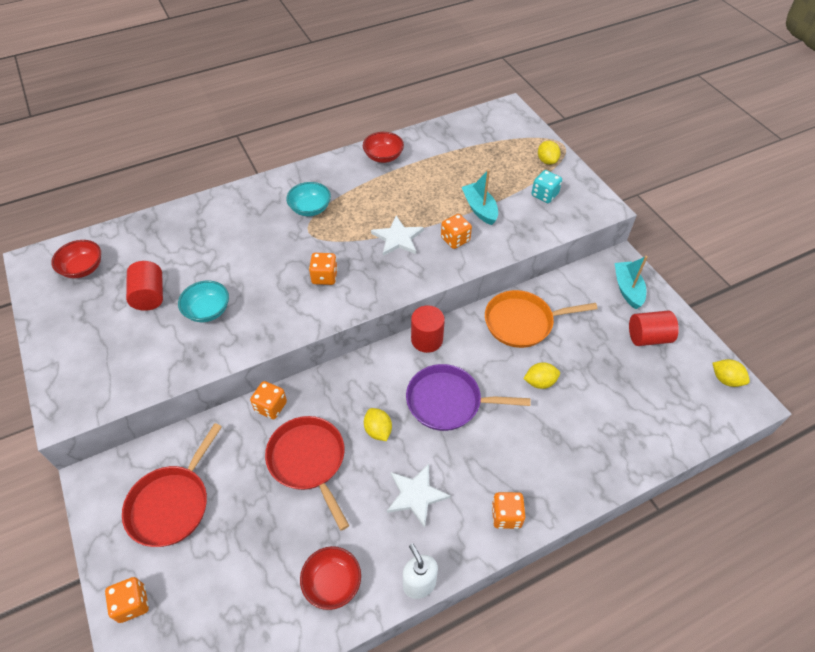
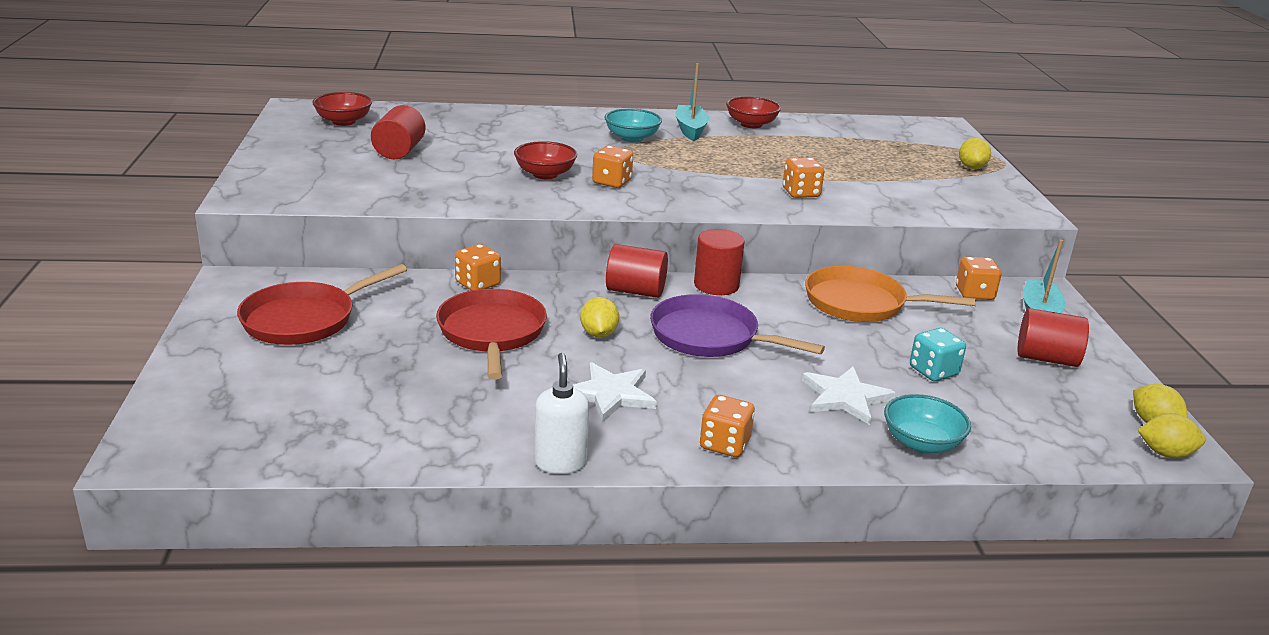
camera: 20 degrees right, 25 degrees down
orange dice [105,577,149,623] -> orange dice moved to [956,257,1002,300]
turquoise bowl [178,281,229,322] -> turquoise bowl moved to [884,394,971,454]
red bowl [300,546,361,610] -> red bowl moved to [514,141,577,179]
white star [371,216,424,256] -> white star moved to [802,367,896,425]
turquoise boat [462,170,498,225] -> turquoise boat moved to [676,63,709,141]
yellow lemon [523,362,560,389] -> yellow lemon moved to [1138,413,1206,458]
turquoise dice [532,170,562,203] -> turquoise dice moved to [910,328,966,381]
none -> red cylinder [606,244,668,298]

